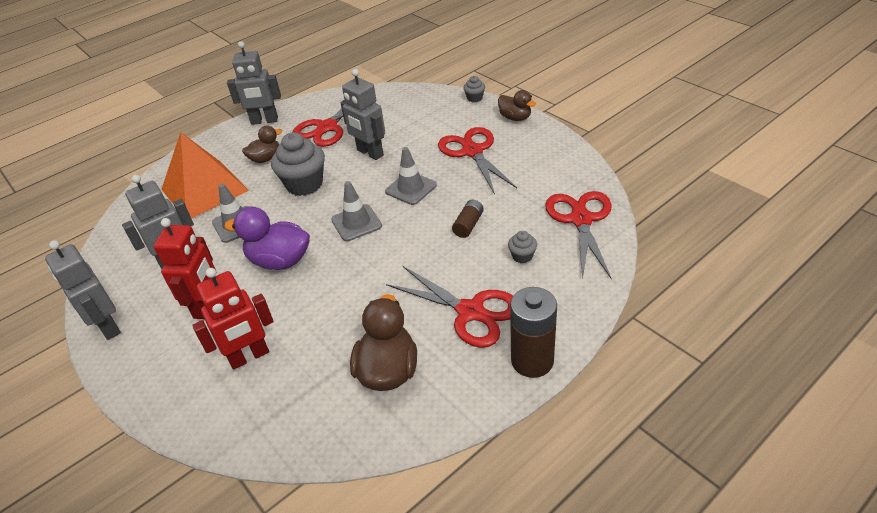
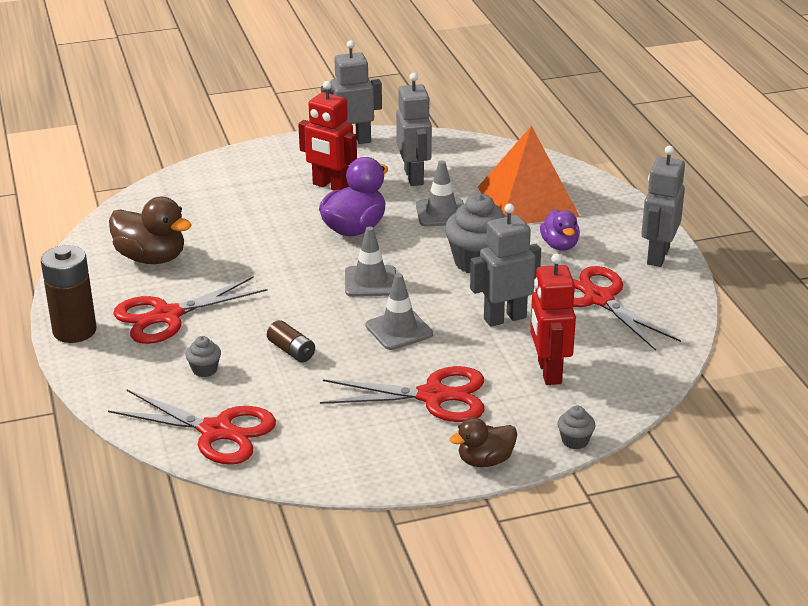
camera: 110 degrees right, 10 degrees down
red robot [192,268,274,370] -> red robot moved to [530,254,576,385]
brown duck [242,126,282,163] -> purple duck [540,210,580,250]

